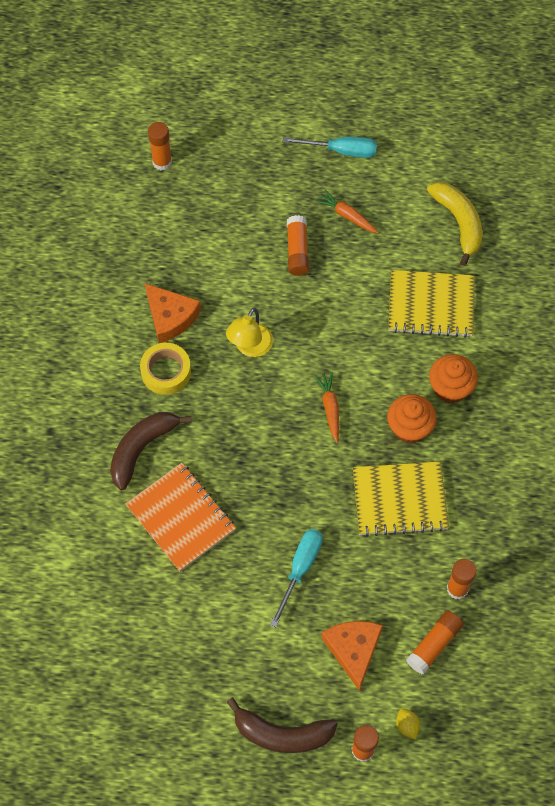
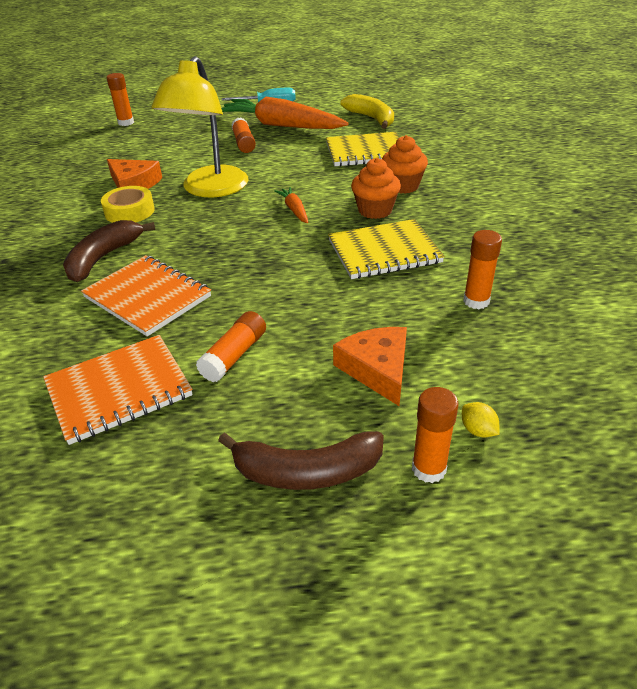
camera: 10 degrees left, 25 degrees down
yellow lamp [226,308,273,357] -> yellow lamp [151,56,249,197], size x1.85
turquoise screwdriver [270,529,323,627] -> none
orange carrot [315,190,379,233] -> orange carrot [221,97,349,129], size x2.33
orange glue stick [406,611,464,674] -> orange glue stick moved to [196,311,266,382]
none -> orange notebook [43,335,193,445]

